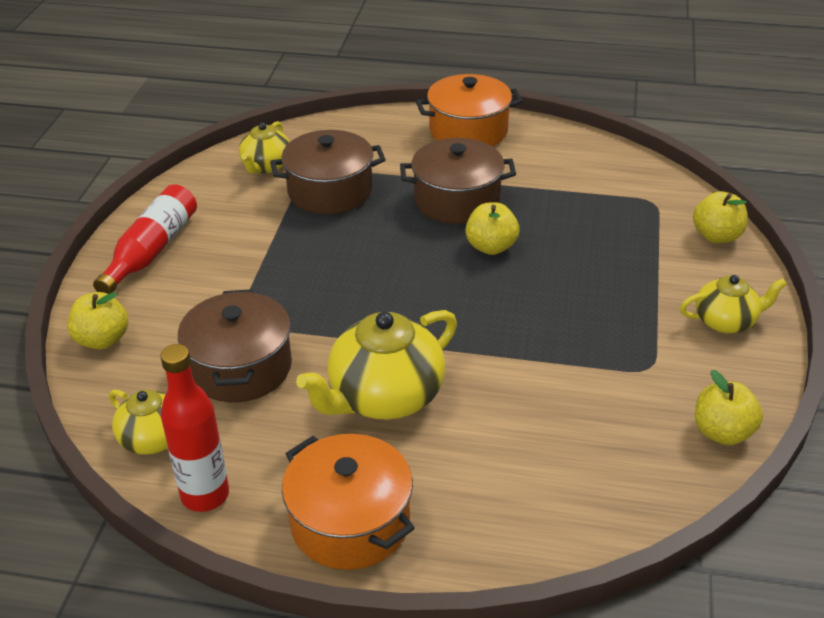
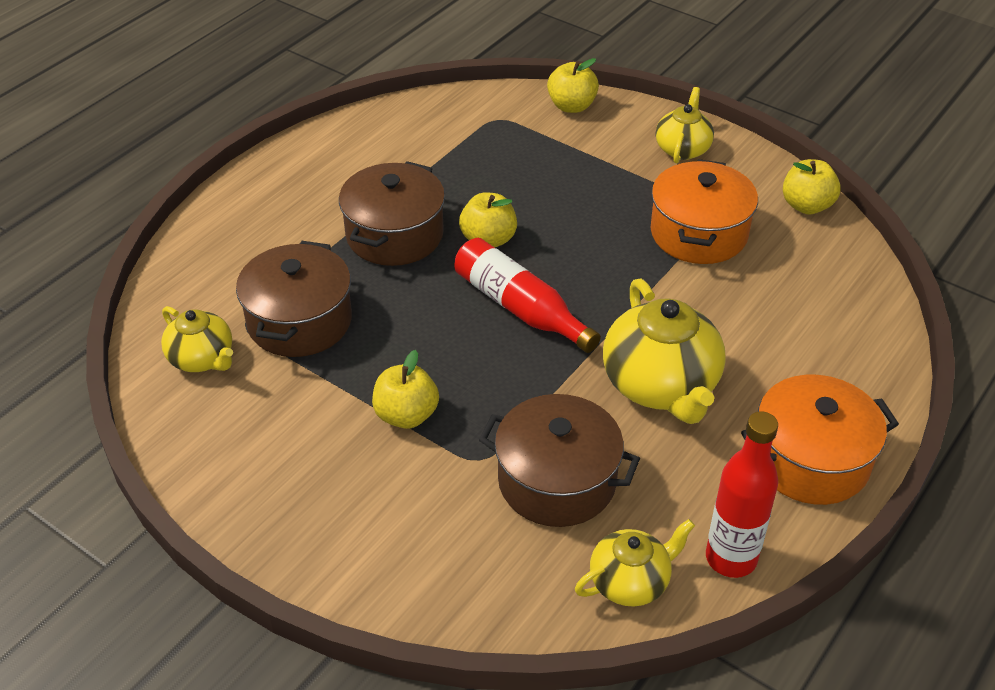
camera: 65 degrees left, 5 degrees up
yellow apple [67,292,128,349] -> yellow apple moved to [372,350,439,429]
red bottle [93,184,197,294] -> red bottle moved to [455,238,601,353]
orange pot [416,74,523,146] -> orange pot moved to [651,159,758,264]

